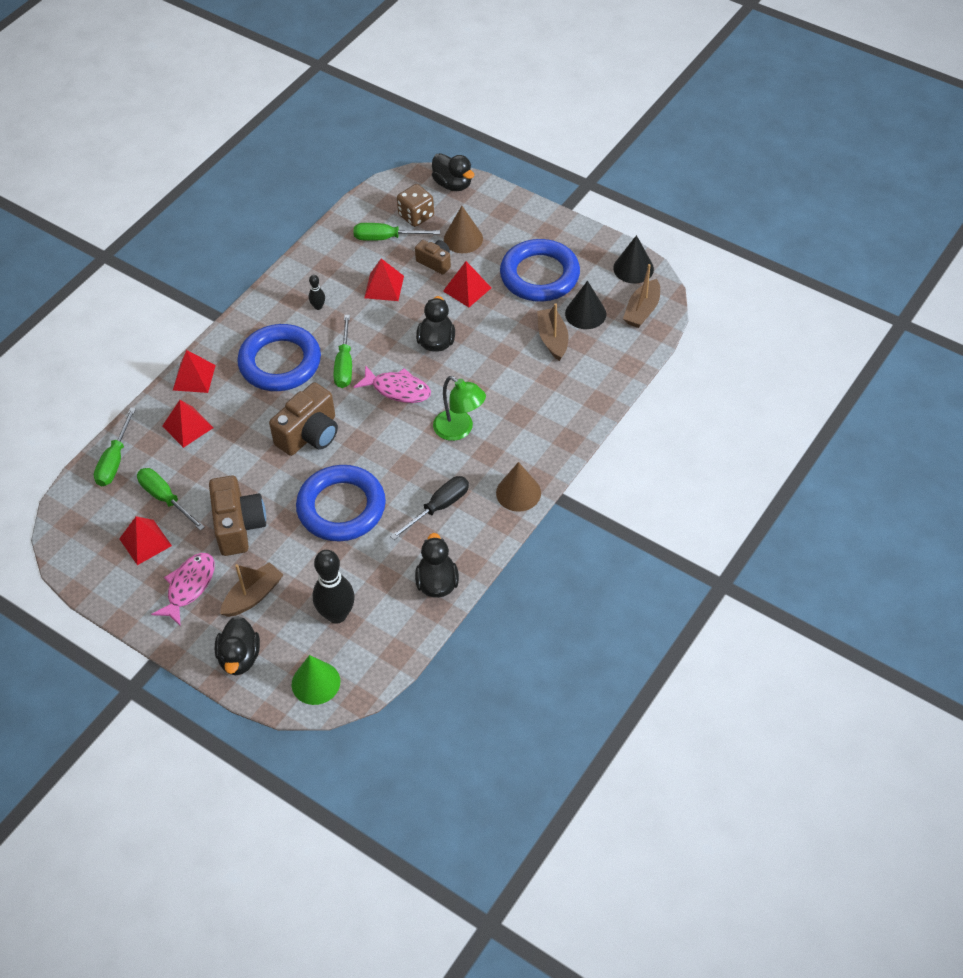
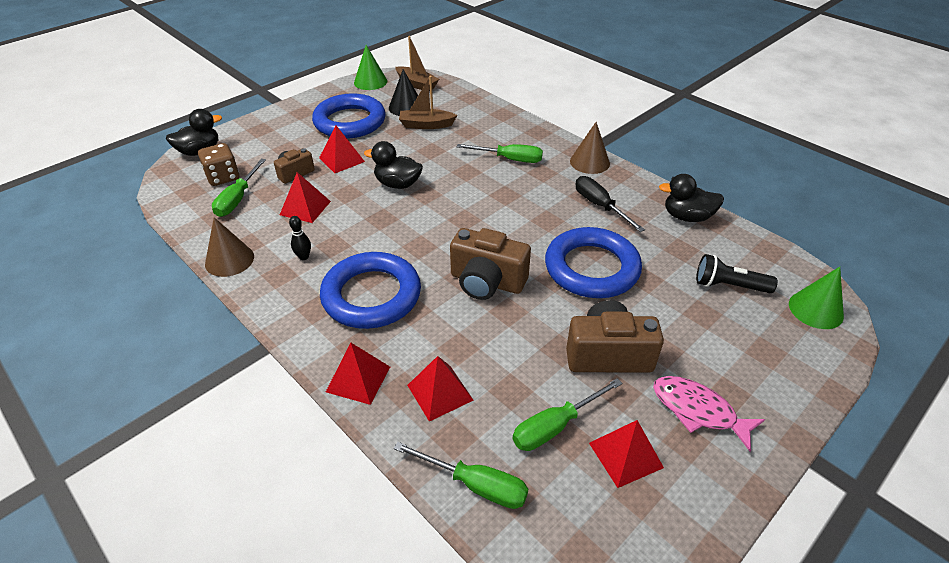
camera: 80 degrees left, 10 degrees down
black duck [215,616,260,675] -> none
brown boat [220,562,283,617] -> none
brown camera [269,382,338,456] -> brown camera turned 150 degrees clockwise [450,228,531,300]
black bowling pin [313,550,355,624] -> black flashlight [696,254,778,293]
green screwdriver [333,315,352,388] -> green screwdriver moved to [457,144,543,163]
pink fish [354,365,431,403] -> none
green lamp [433,376,486,441] -> none
brown cone [444,206,483,253] -> brown cone moved to [205,217,254,277]
black cone [613,235,654,283] -> green cone [354,45,387,90]

